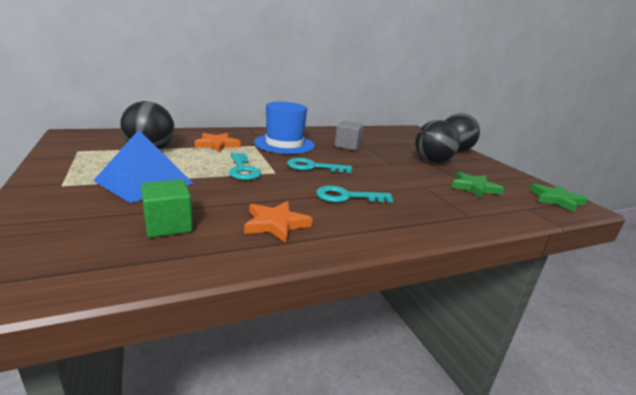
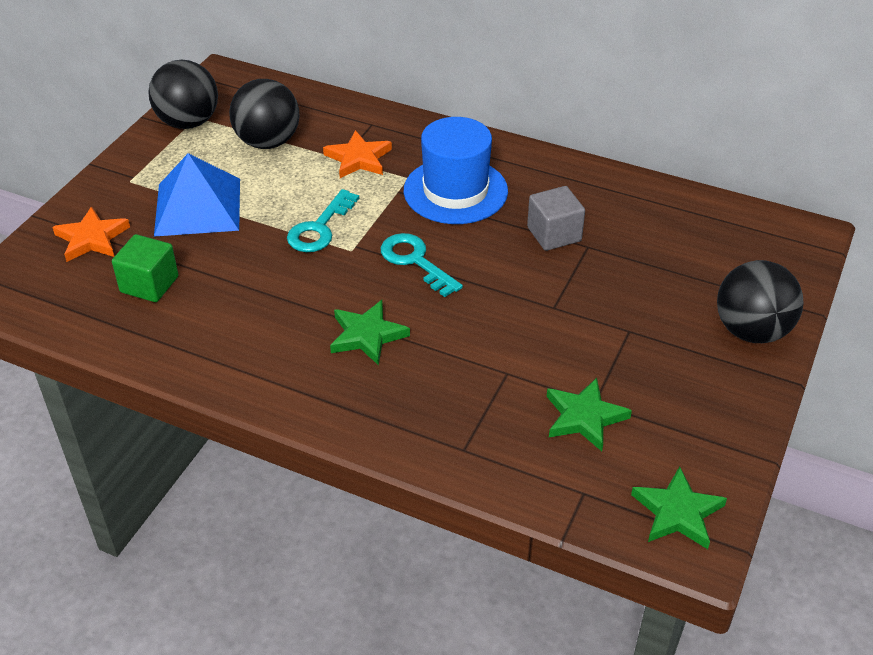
camera: 50 degrees right, 20 degrees up
orange star [244,201,312,243] -> orange star moved to [53,206,130,262]
turquoise key [316,185,393,203] -> green star [330,300,410,365]
black ball [415,120,460,163] -> black ball moved to [148,60,218,129]

